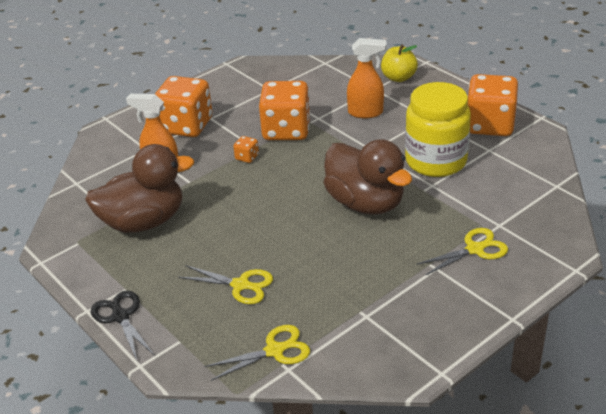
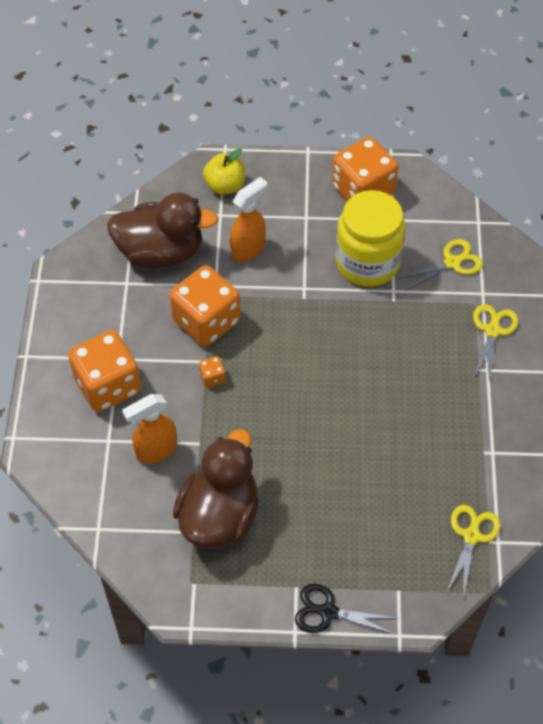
camera: 50 degrees left, 20 degrees up
yellow scissors [178,265,273,304] -> yellow scissors moved to [398,239,483,291]
brown duck [324,139,412,215] -> brown duck moved to [107,193,218,269]

